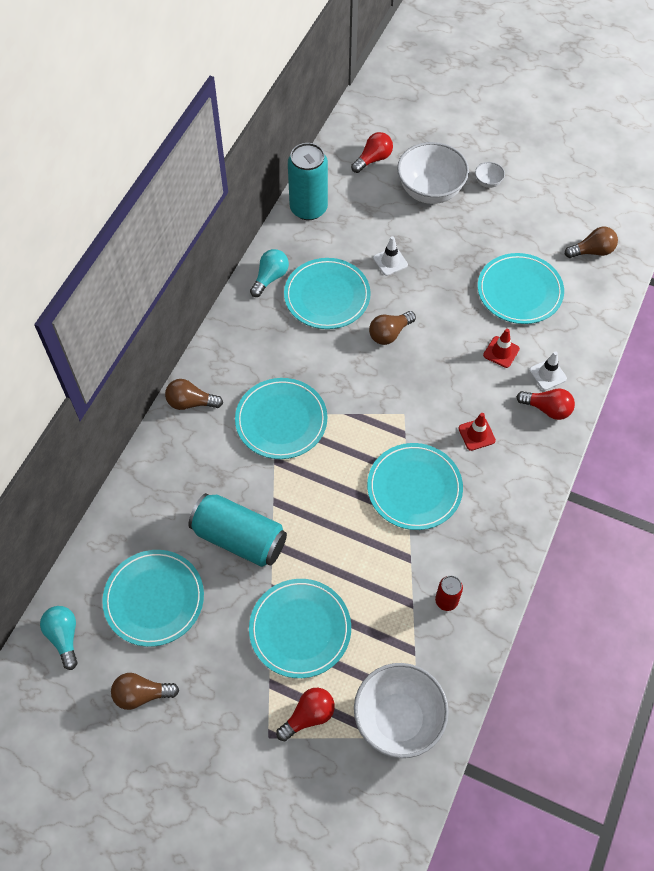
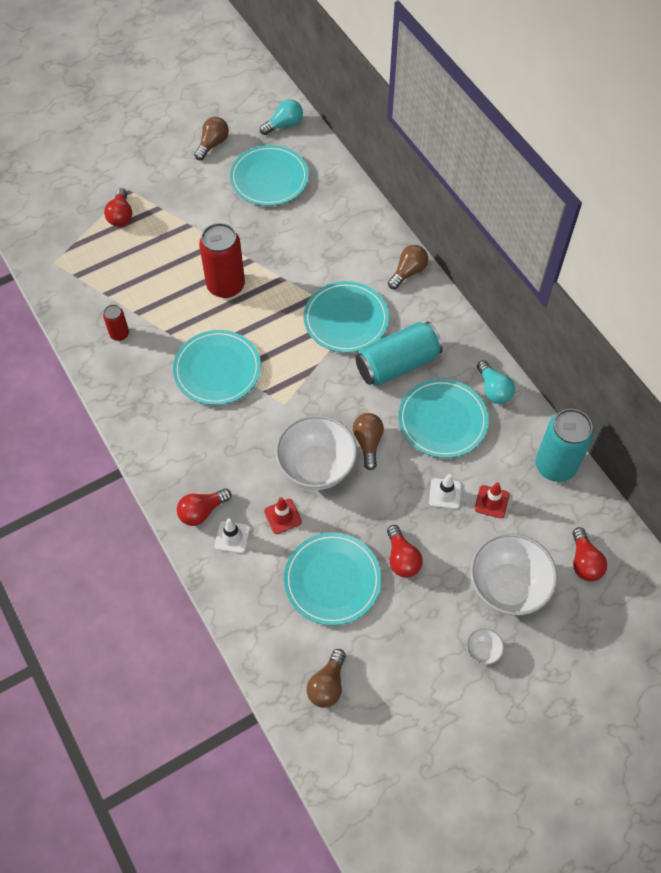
camera: 125 degrees right, 0 degrees up
turquoise light bulb [40,606,78,670] -> turquoise light bulb turned 45 degrees counterclockwise [260,99,303,135]
turquoise can [188,493,287,567] -> turquoise can moved to [355,322,443,386]
turquoise plate [249,579,351,678] -> none
white bowl [354,663,449,758] -> white bowl moved to [276,415,357,490]
red traffic cone [458,413,496,451] -> red traffic cone moved to [475,482,509,518]
none -> red can [199,223,245,298]
none -> red light bulb [387,525,423,578]

